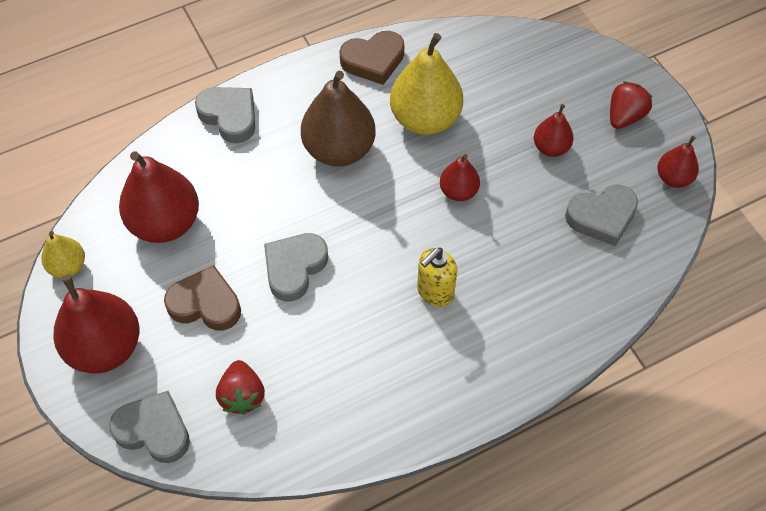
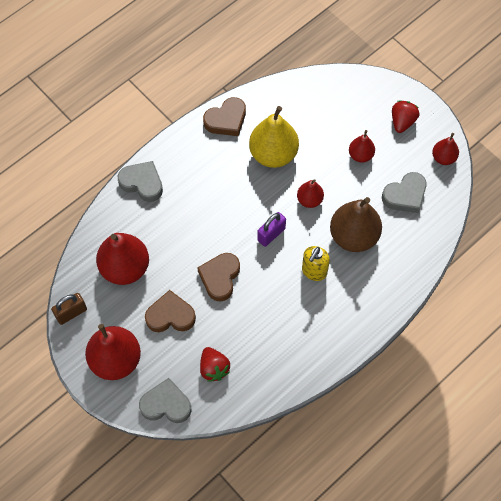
camera: 15 degrees left, 5 degrees up
yellow pear [41,231,85,278] -> brown padlock [51,293,87,325]
grey heart [264,233,328,302] -> brown heart [197,253,240,301]
brown pear [301,71,375,167] -> brown pear moved to [330,197,382,252]
none -> purple padlock [257,212,286,247]

